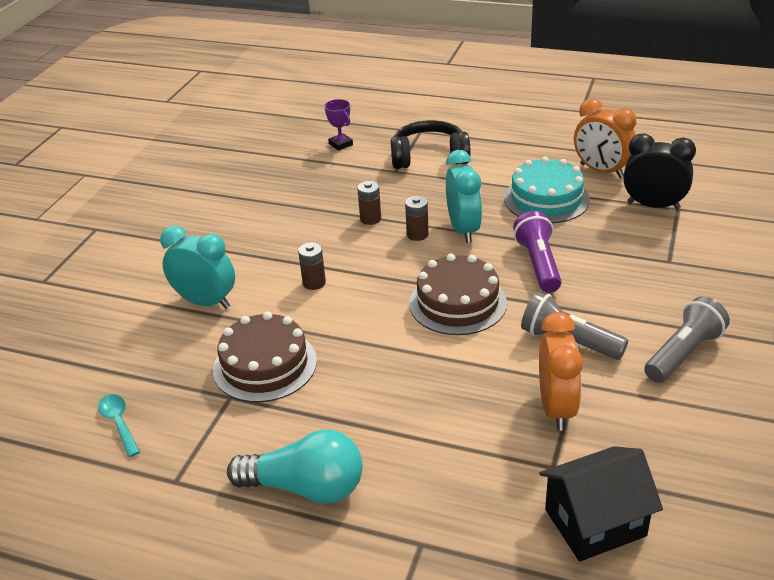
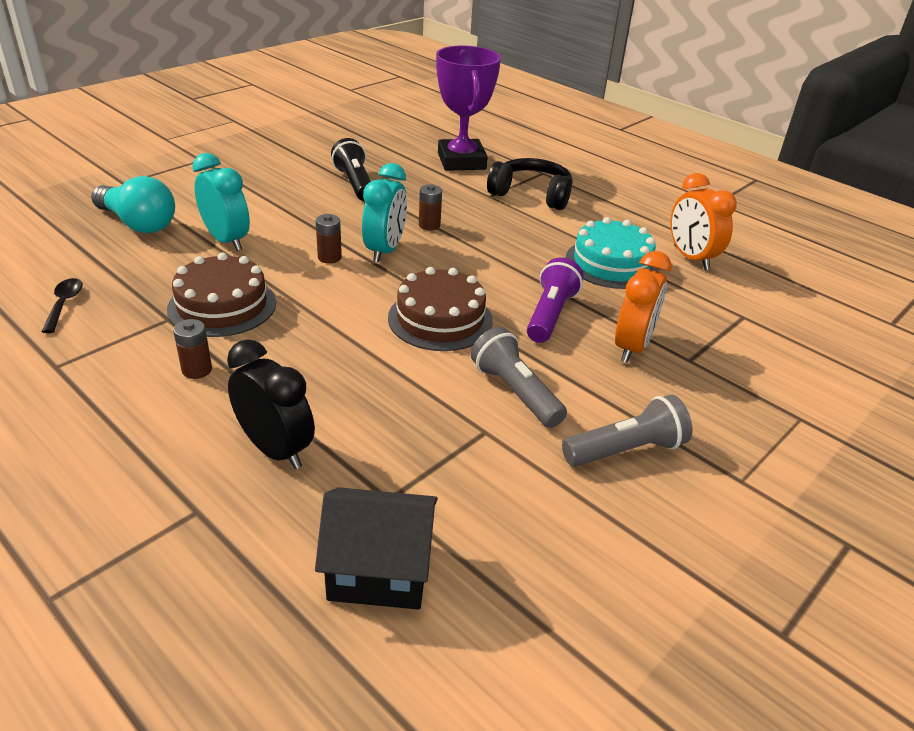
camera: 20 degrees right, 0 degrees up
turquoise spoon [98,394,140,457] -> black spoon [41,278,83,333]
turquoise light bulb [227,430,363,504] -> turquoise light bulb moved to [91,176,175,233]
purple trophy [324,99,353,151] -> purple trophy [436,45,501,171], size x2.37
brown battery [405,196,429,241] -> brown battery moved to [173,319,212,379]
turquoise clock [446,150,482,243] -> turquoise clock moved to [362,163,407,263]
orange clock [539,312,583,431] -> orange clock moved to [615,251,672,363]
black clock [623,134,696,210] -> black clock moved to [227,339,315,469]
none -> black flashlight [331,138,371,201]

